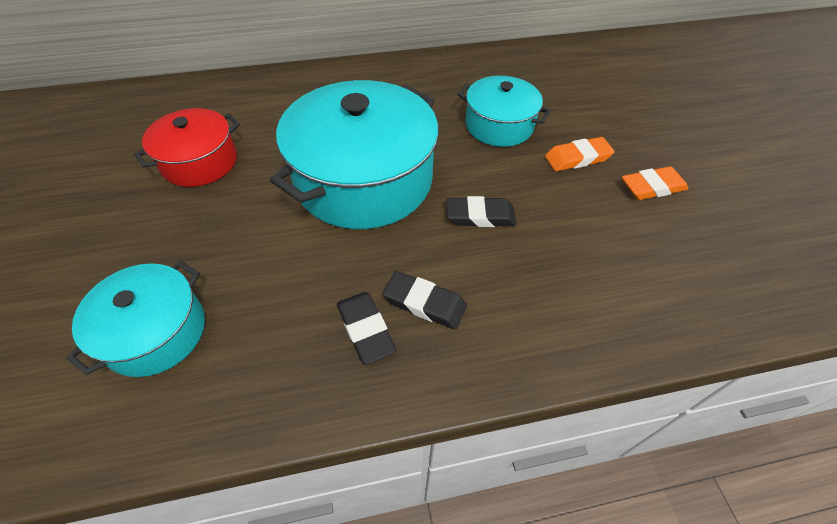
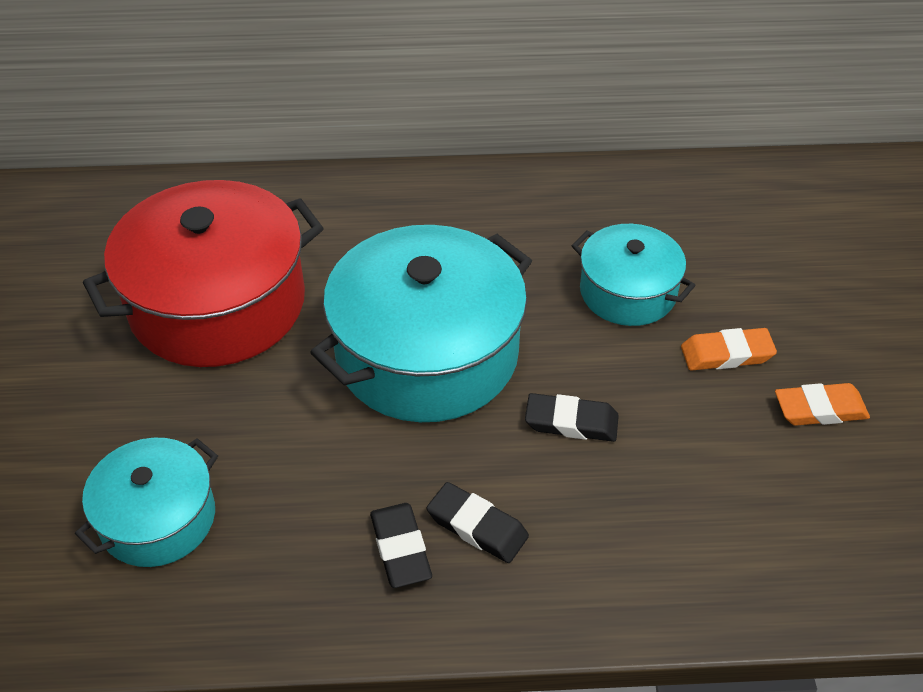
camera: 10 degrees right, 5 degrees down
red pot [134,108,240,187] -> red pot [83,180,323,367], size x1.79

